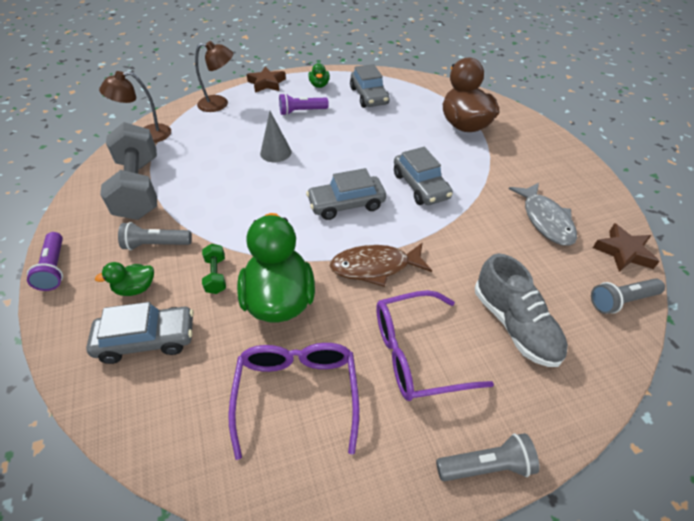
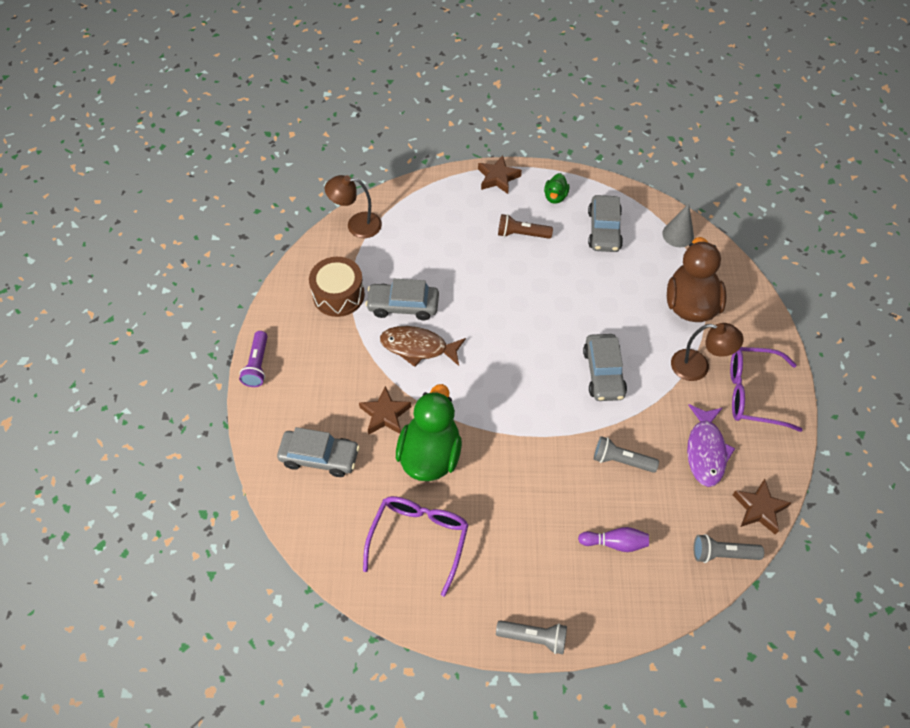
camera: 20 degrees right, 10 degrees up
green duck [95,262,154,296] -> none
grey dumbbell [100,122,157,220] -> brown drum [309,257,365,317]
grey flashlight [118,222,192,250] -> grey flashlight moved to [594,436,659,473]
brown lamp [195,41,233,112] -> brown lamp moved to [671,323,744,381]
green dumbbell [202,244,226,294] -> brown star [359,386,411,435]
grey cone [260,111,292,162] -> grey cone moved to [662,204,694,247]
purple flashlight [279,93,329,115] -> brown flashlight [498,214,553,239]
grey car [306,168,386,220] -> grey car moved to [365,279,439,320]
brown fish [330,243,432,287] -> brown fish moved to [380,326,466,367]
purple glasses [376,290,494,401] -> purple glasses moved to [730,347,802,432]
grey shoe [475,253,568,367] -> purple bowling pin [578,527,649,552]
grey fish [509,182,577,246] -> purple fish [687,404,735,487]

